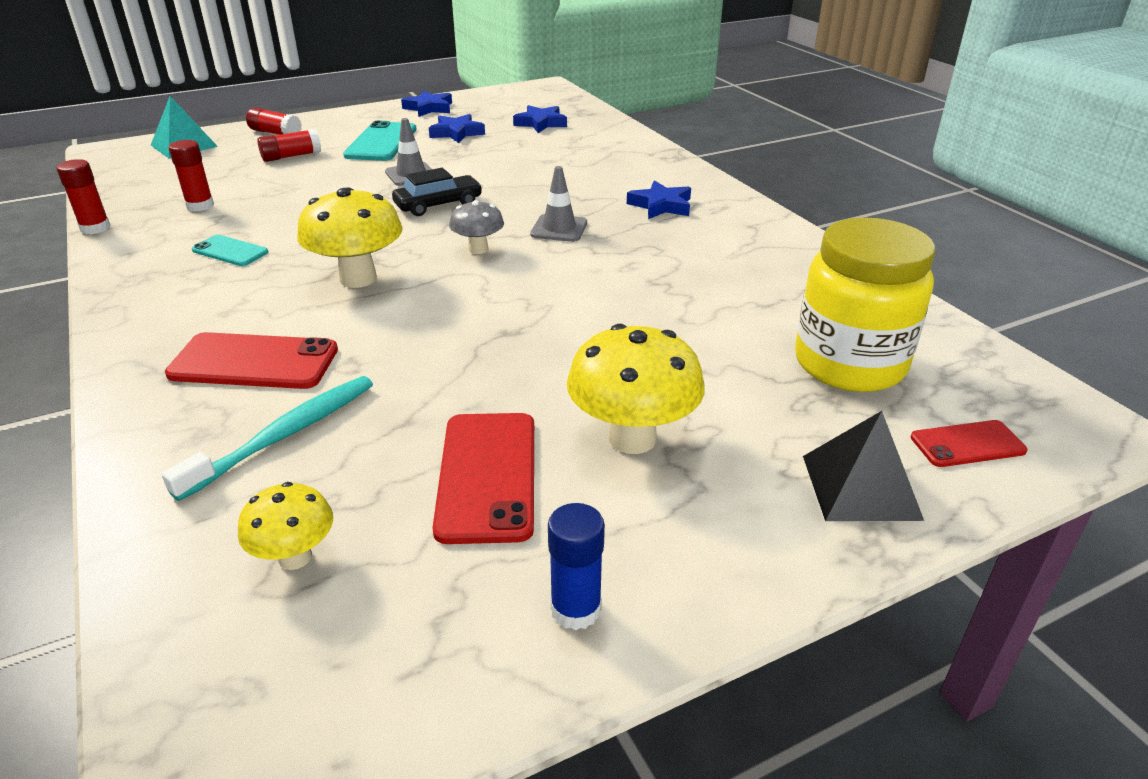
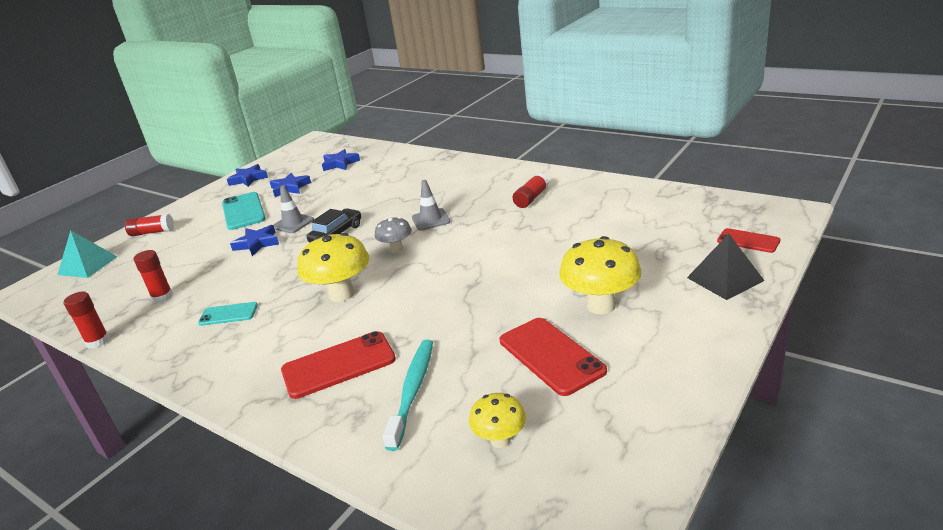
camera: 25 degrees left, 5 degrees down
red glue stick [257,129,321,162] -> red glue stick moved to [513,173,549,208]
blue glue stick [548,503,605,630] -> none
blue star [627,180,691,219] -> blue star moved to [230,225,279,256]
yellow jar [795,217,935,392] -> none
red phone [911,420,1027,467] -> red phone turned 75 degrees clockwise [717,228,780,253]

